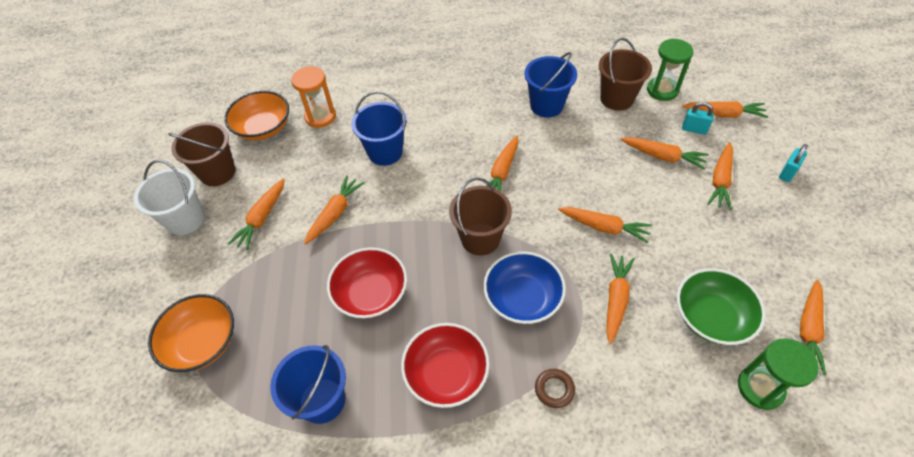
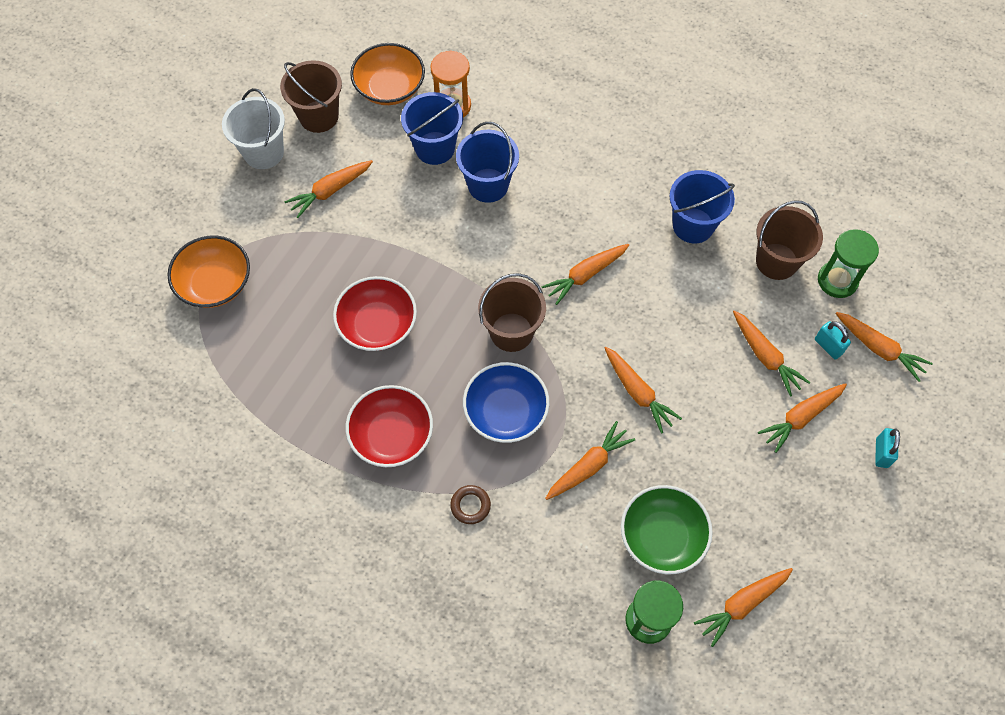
camera: 30 degrees right, 10 degrees up
blue bucket [270,345,346,424] -> blue bucket moved to [401,92,463,165]
orange carrot [304,175,365,245] -> none
turquoise padlock [779,144,808,182] -> turquoise padlock turned 60 degrees counterclockwise [875,428,900,468]

